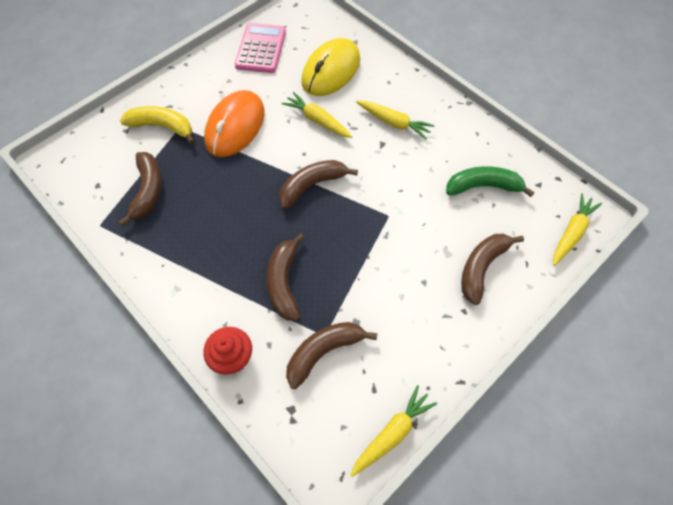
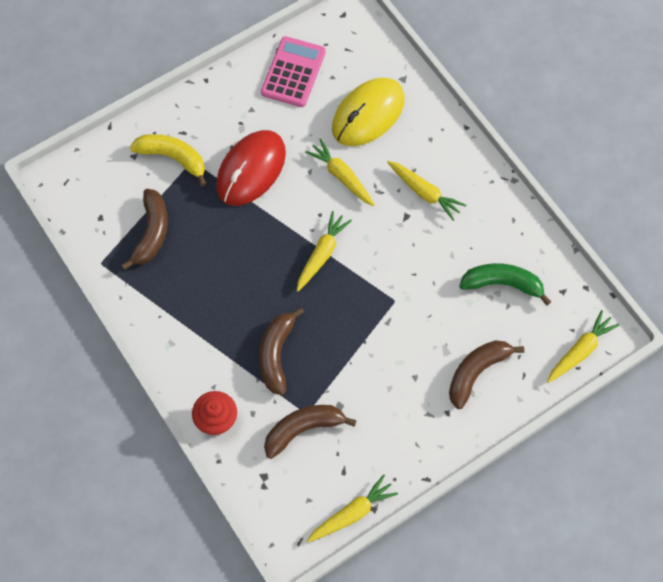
camera: 10 degrees right, 5 degrees up
orange mouse [204,90,265,157] -> red mouse [216,130,286,206]
brown banana [279,160,358,210] -> yellow carrot [297,211,352,291]

